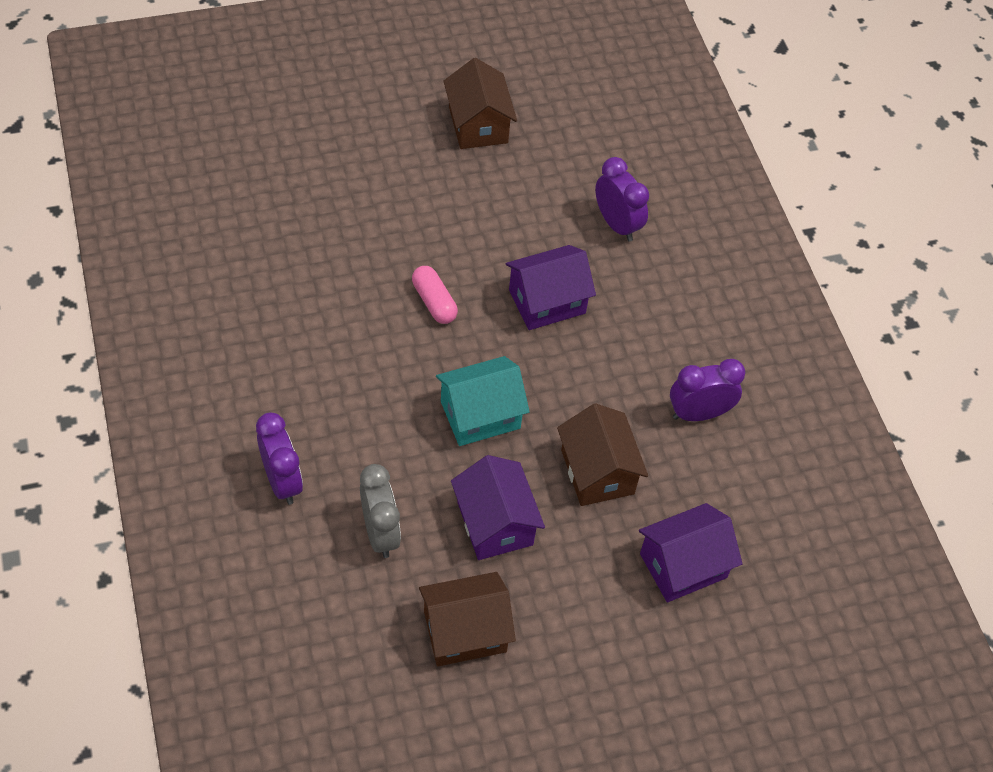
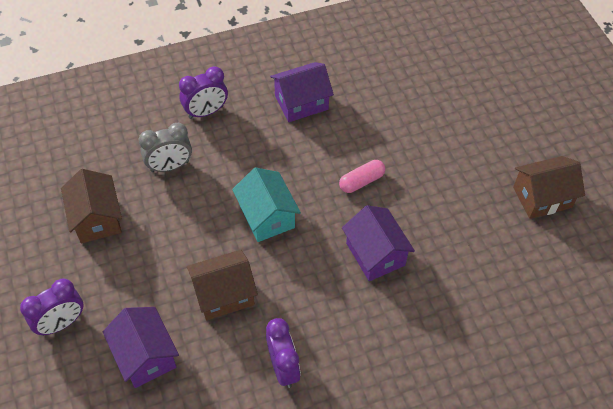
camera: 90 degrees right, 0 degrees up
purple house [451,455,545,560] -> purple house moved to [270,62,334,122]
purple clock [595,157,649,242] -> purple clock moved to [20,279,83,336]

